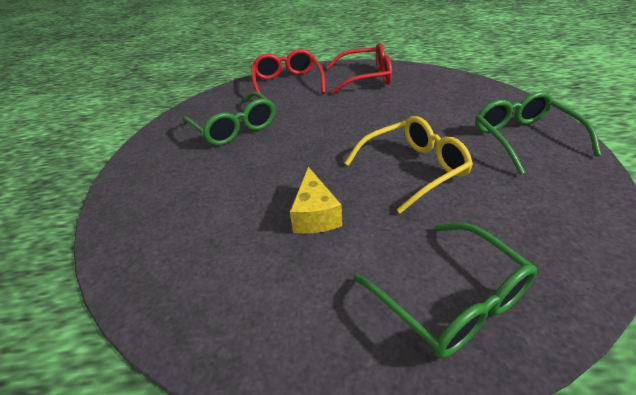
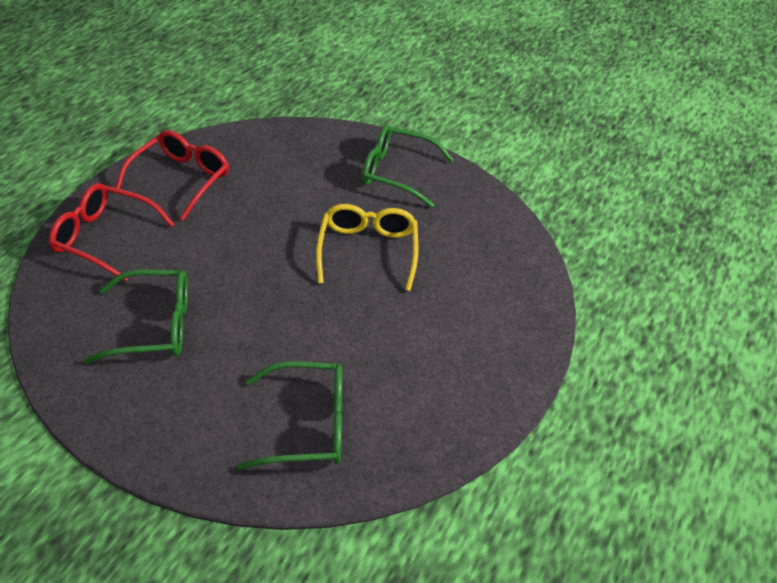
camera: 65 degrees left, 5 degrees up
yellow cheese [290,167,342,234] -> none
green glasses [354,222,537,358] -> green glasses moved to [237,361,342,470]

